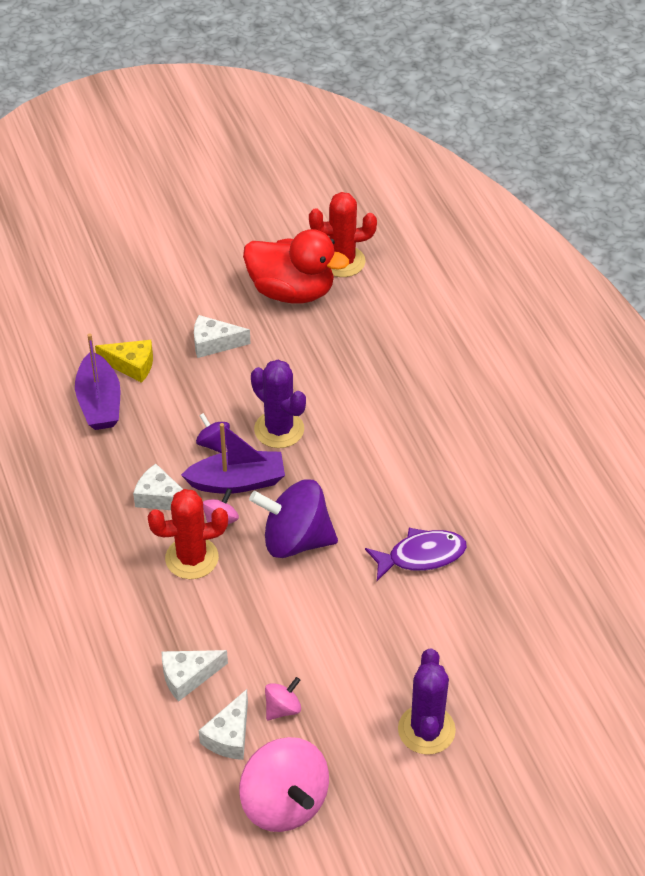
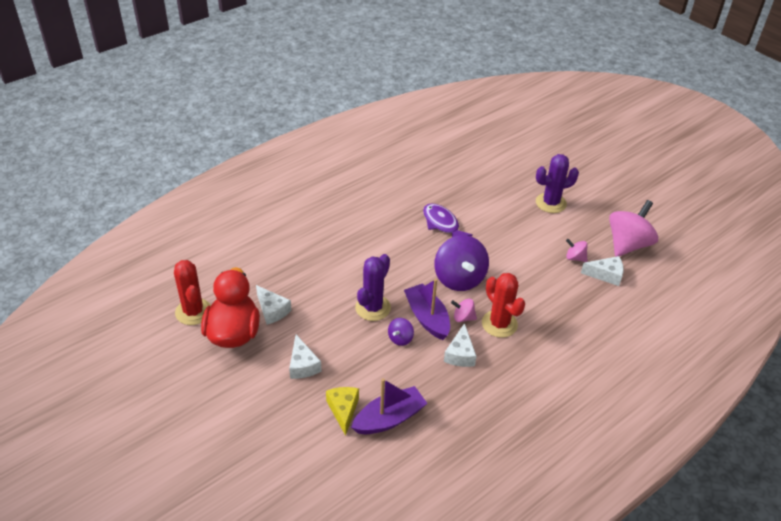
camera: 110 degrees left, 5 degrees down
white cheese [161,650,228,702] -> white cheese moved to [256,285,292,325]

